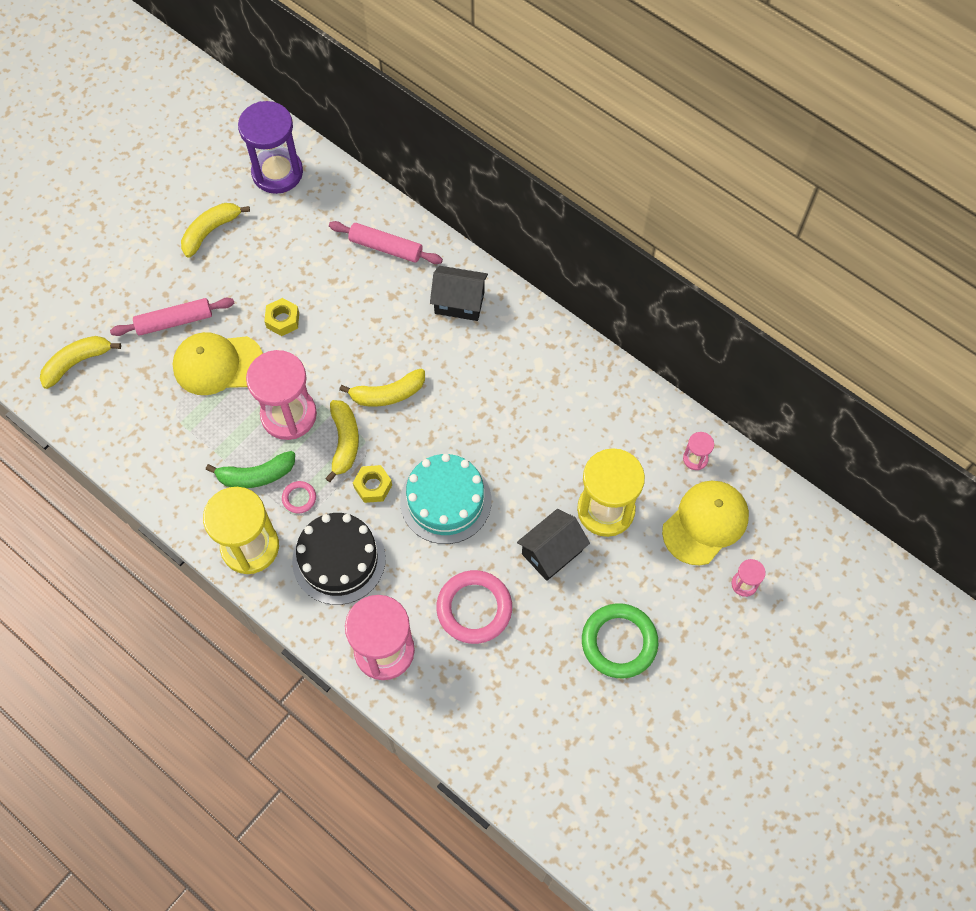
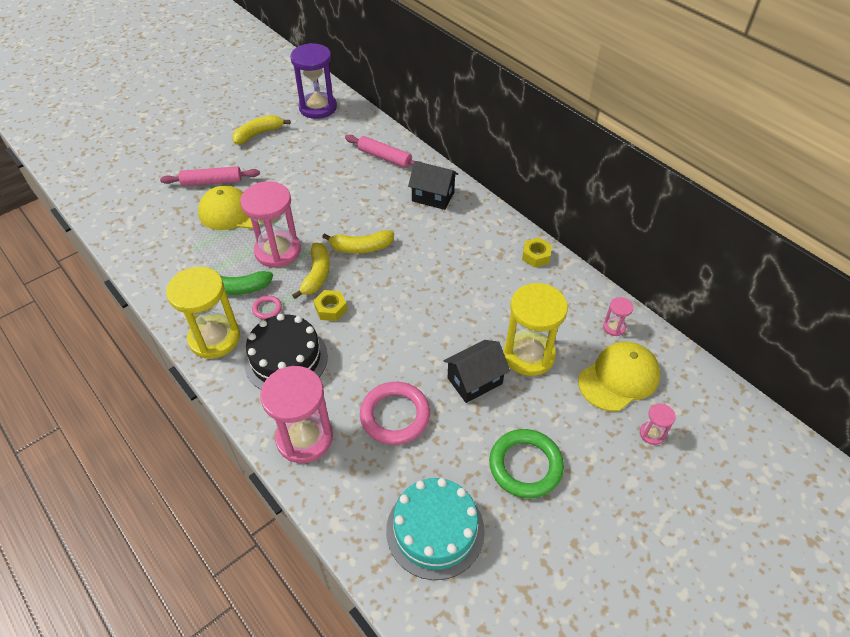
camera: 10 degrees right, 15 degrees down
yellow banana [40,336,121,389] -> none
yellow nut [264,298,299,336] -> yellow nut moved to [522,237,552,268]
turquoise cake [400,454,491,544] -> turquoise cake moved to [386,478,485,580]

